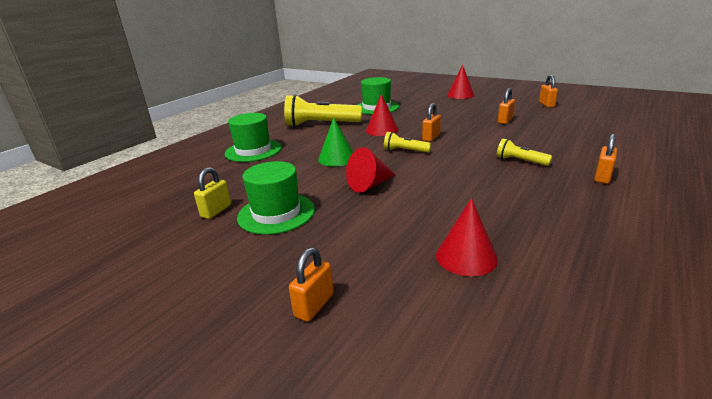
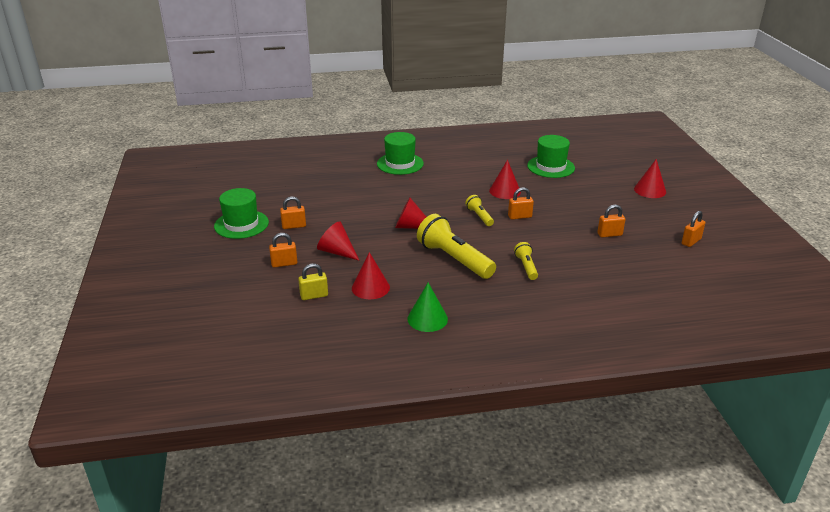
camera: 45 degrees right, 5 degrees up
yellow padlock [194,167,231,219] -> yellow padlock moved to [298,264,328,300]
green hat [237,161,315,235] -> green hat moved to [214,188,269,239]
yellow flashlight [284,94,362,127] -> yellow flashlight moved to [417,214,496,279]
green cone [318,117,353,167] -> green cone moved to [407,283,448,332]
orange padlock [594,134,617,184] -> orange padlock moved to [280,197,306,229]
none -> red cone [317,221,359,260]

